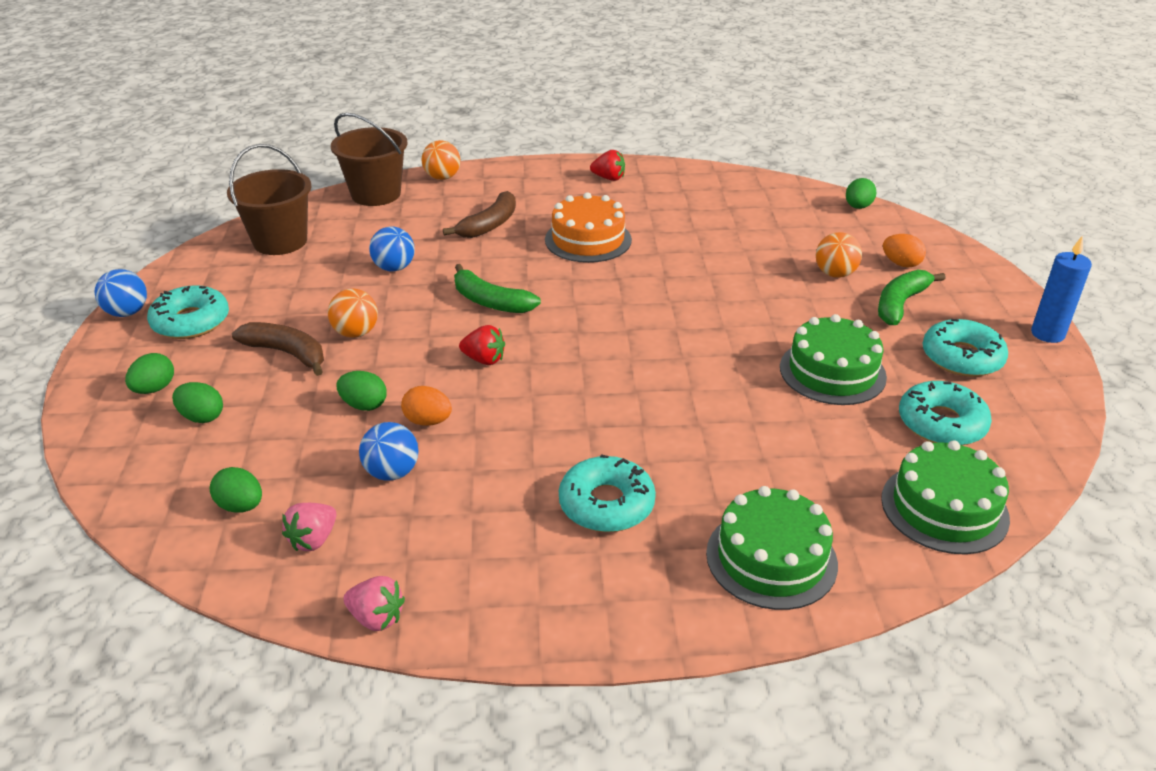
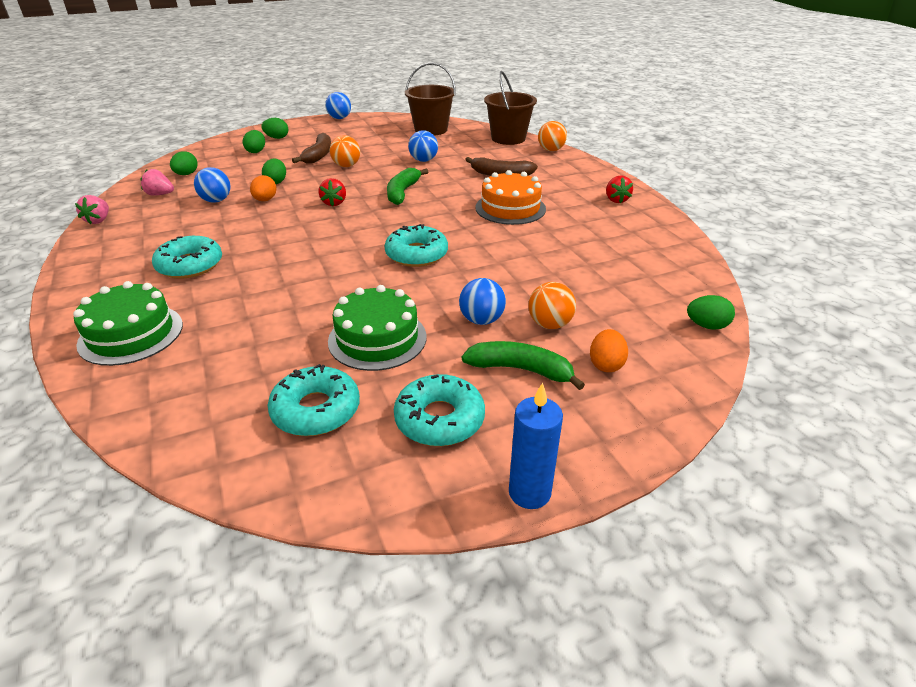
camera: 70 degrees right, 0 degrees up
turquoise donut [147,285,229,339] -> turquoise donut moved to [385,224,448,267]
green cake [881,440,1010,554] -> none
none -> blue ball [459,278,506,325]

